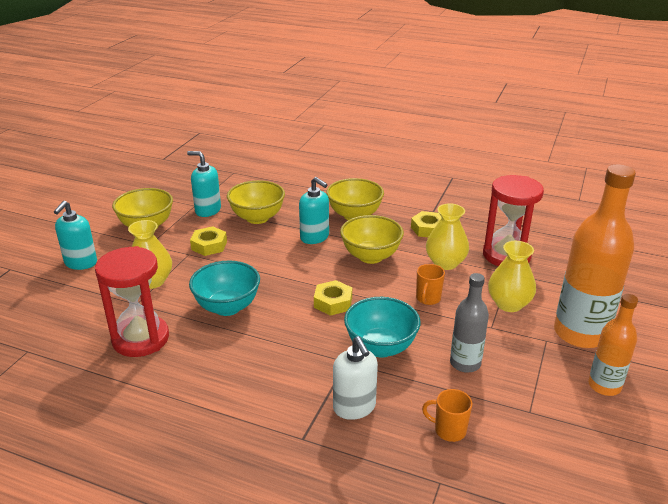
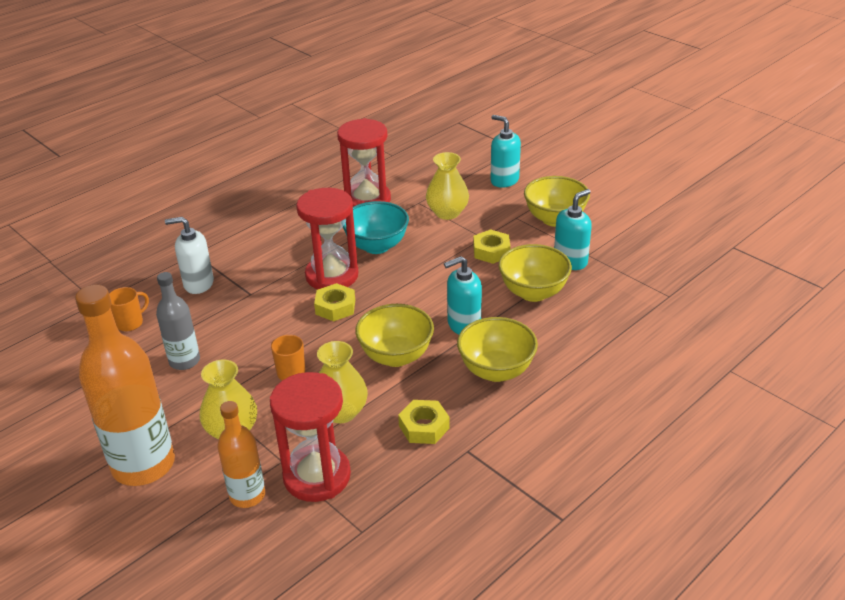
camera: 115 degrees right, 5 degrees up
turquoise bowl [344,297,421,358] -> none
orange bottle [588,294,638,396] -> orange bottle moved to [217,401,265,508]
none -> red hourglass [296,188,358,289]

